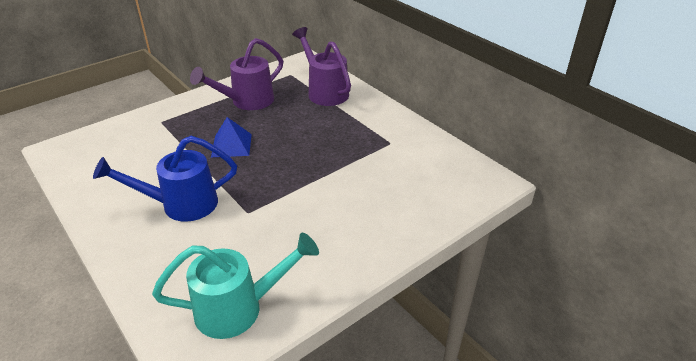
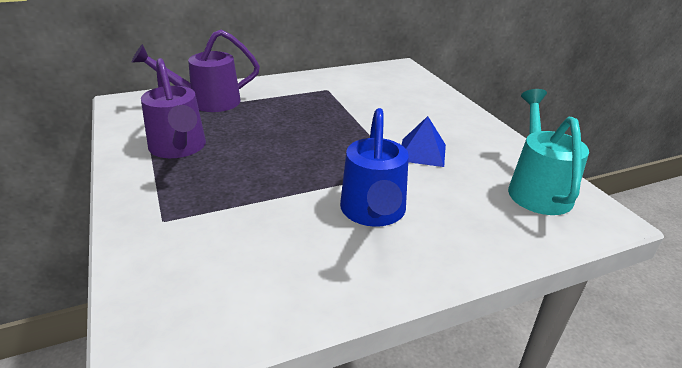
camera: 75 degrees left, 5 degrees down
blue pyramid [211,117,252,157] -> blue pyramid moved to [402,116,446,167]

